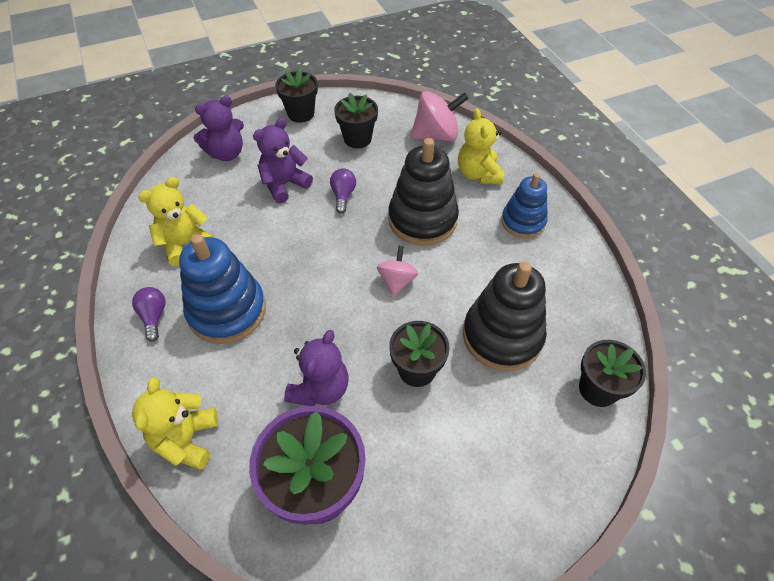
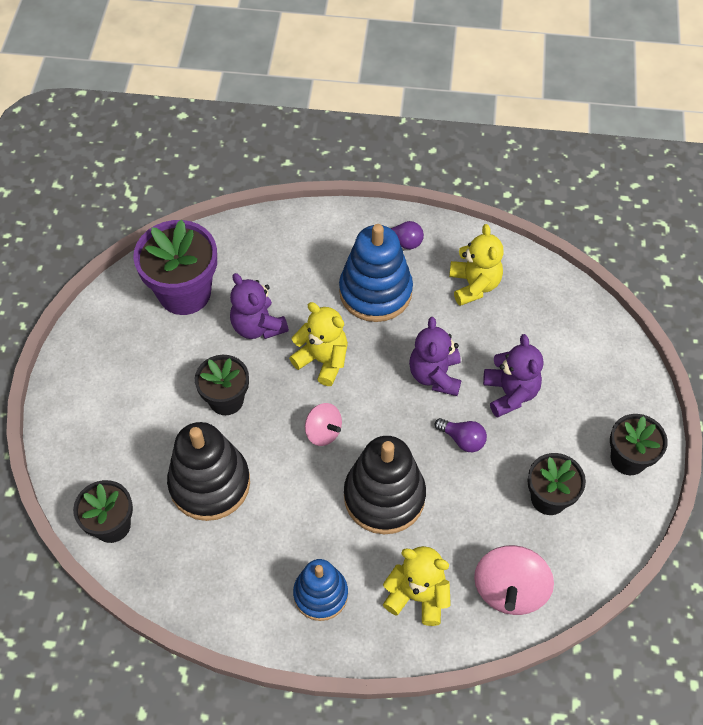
camera: 120 degrees right, 5 degrees up
yellow teddy bear [132,377,218,470] -> yellow teddy bear moved to [289,302,348,386]
purple teddy bear [194,96,244,161] -> purple teddy bear moved to [409,317,461,396]

